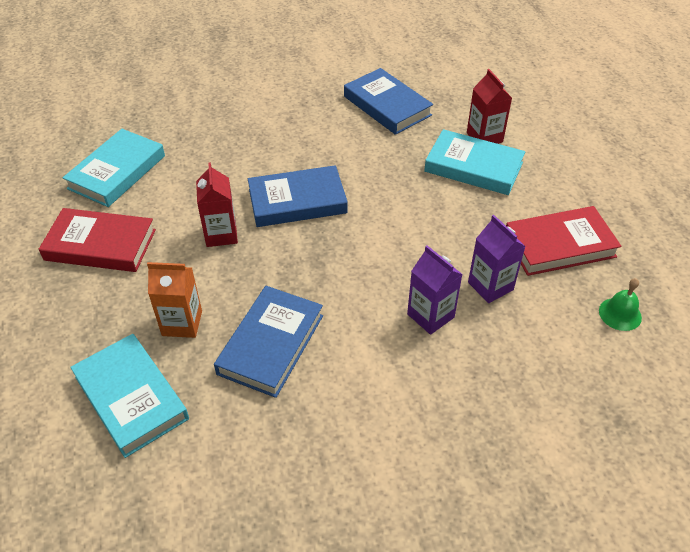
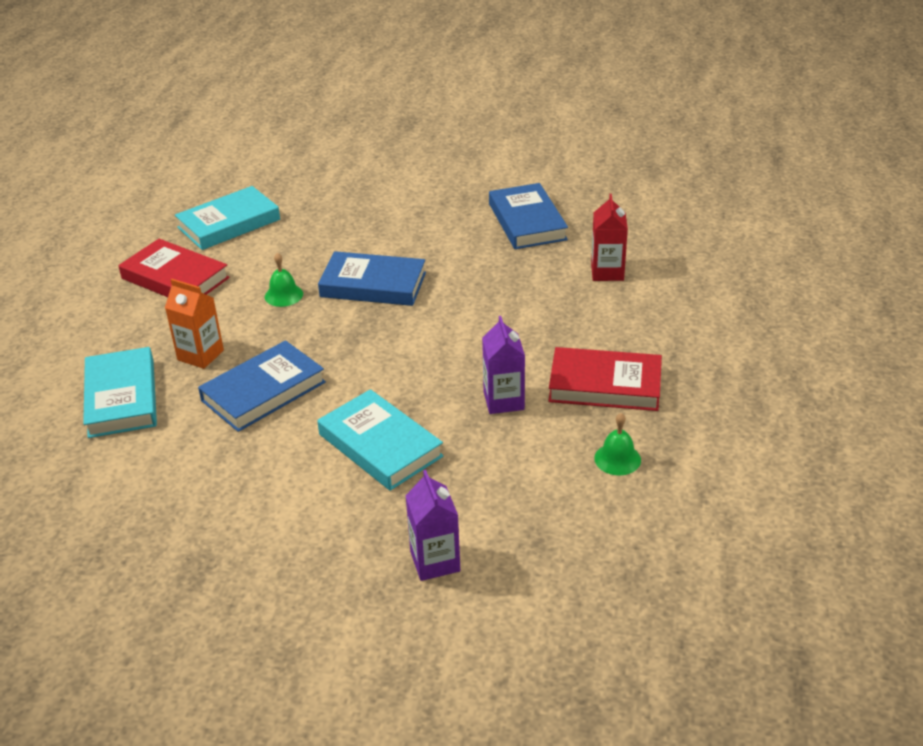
camera: 25 degrees right, 10 degrees down
red carton [196,162,238,247] -> green bell [265,253,303,307]
purple carton [407,246,463,335] -> purple carton moved to [405,470,460,581]
turquoise book [424,129,525,195] -> turquoise book moved to [317,389,444,491]

